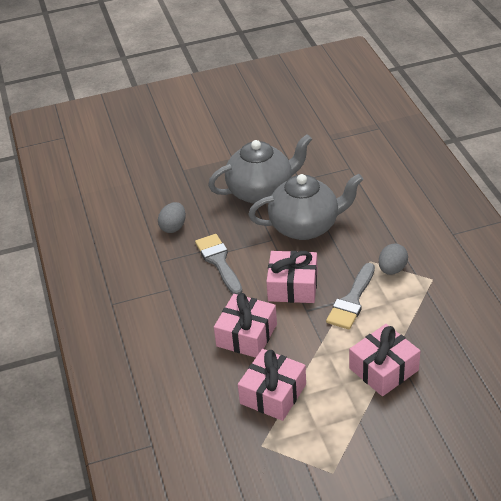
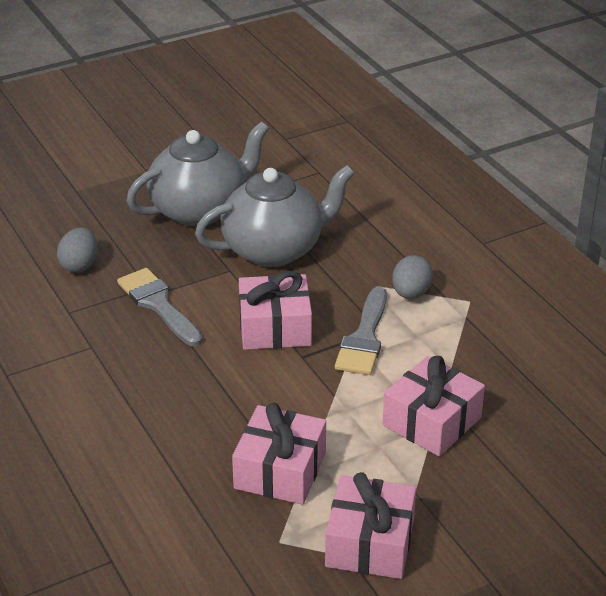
camera: 15 degrees left, 5 degrees down
pink gift [214,293,277,358] -> pink gift moved to [325,472,416,579]

